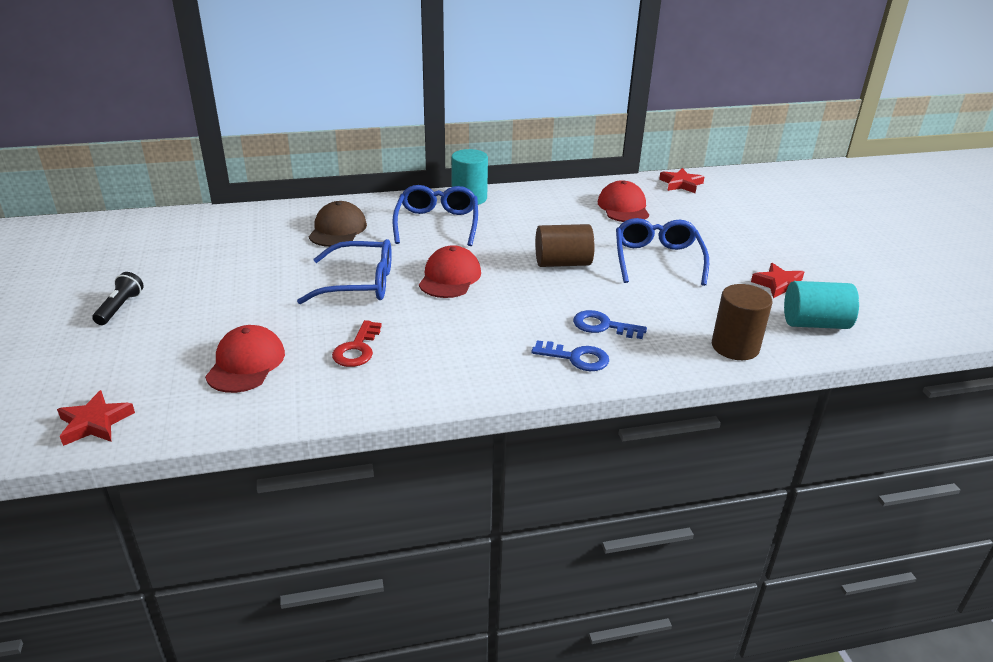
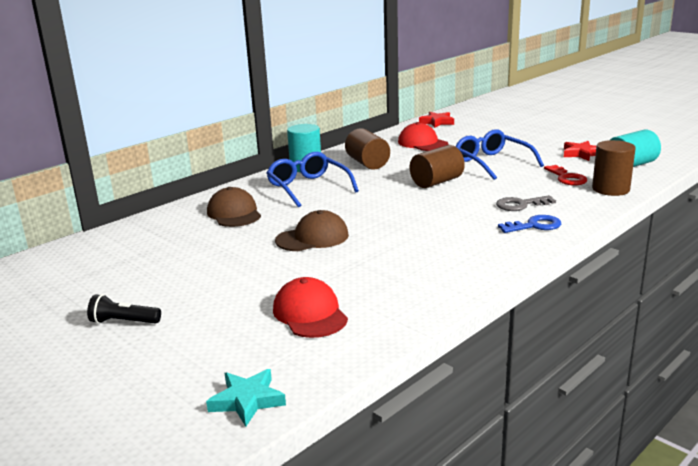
camera: 30 degrees left, 10 degrees down
red star [57,390,135,446] -> turquoise star [206,369,286,427]
black flashlight [92,272,144,325] -> black flashlight turned 60 degrees counterclockwise [87,294,161,324]
blue glasses [297,239,392,304] -> brown cap [275,210,349,251]
red key [332,320,382,367] -> red key moved to [544,165,587,185]
red cap [419,245,481,298] -> none
blue key [573,310,647,339] -> grey key [496,195,556,211]
none -> brown cylinder [345,128,390,170]

